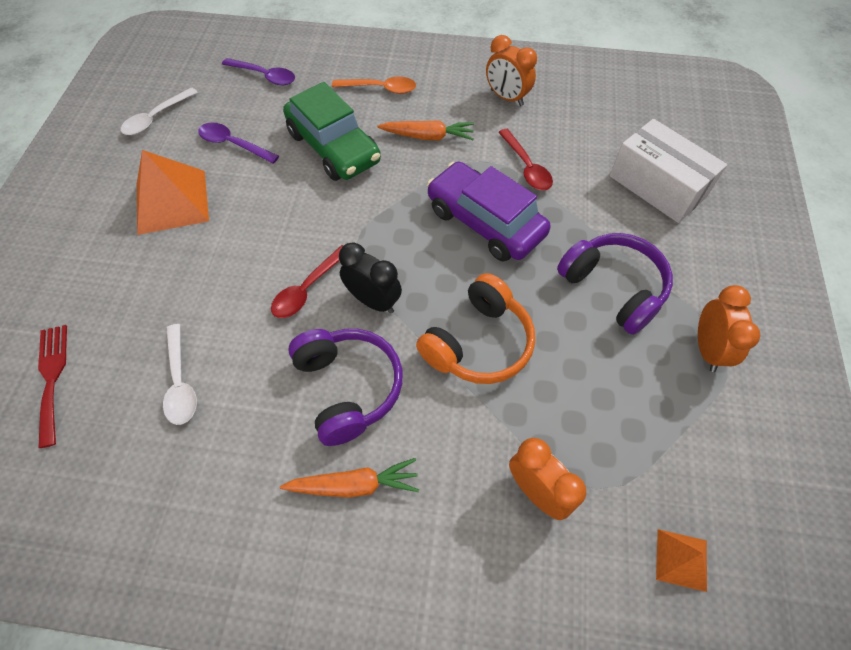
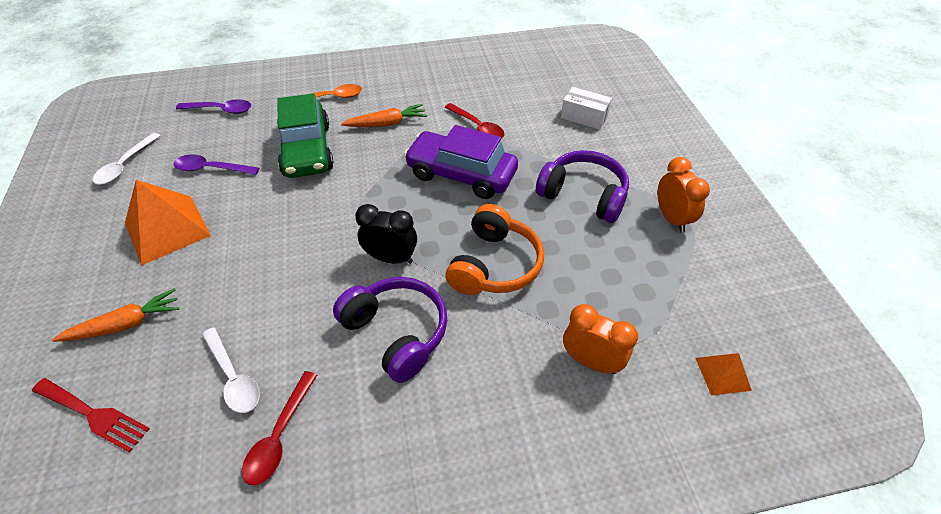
camera: 20 degrees left, 10 degrees down
red fork [38,325,67,448] -> red fork turned 150 degrees clockwise [32,378,150,453]
red spoon [271,245,344,318] -> red spoon moved to [242,371,317,485]
orange carrot [280,458,419,498] -> orange carrot moved to [52,288,179,342]
green car [283,82,381,181] -> green car turned 45 degrees clockwise [277,94,334,178]
orange clock [486,35,537,106] -> none
white box [610,119,727,223] -> white box [561,87,612,130], size x0.60

